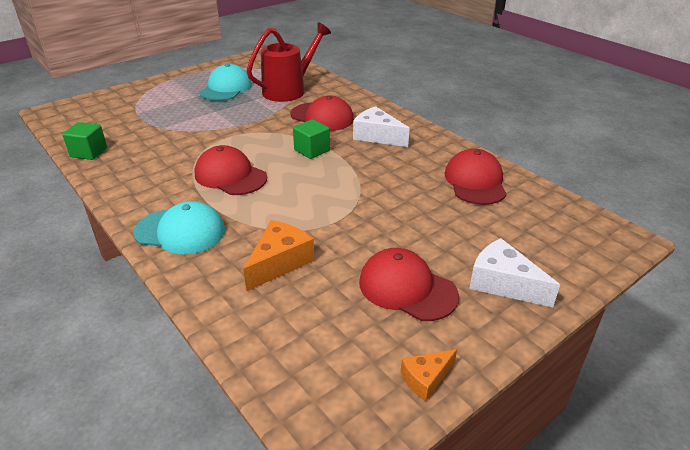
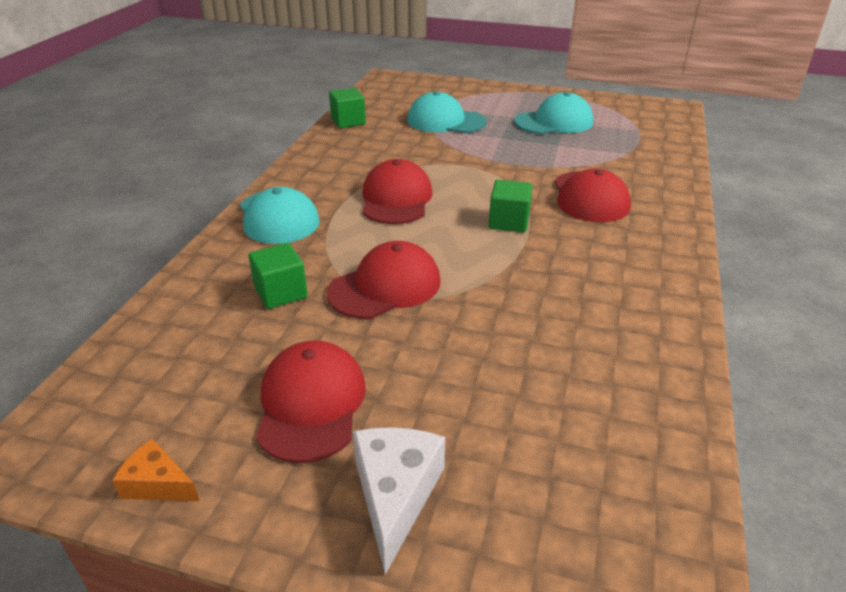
camera: 55 degrees right, 0 degrees up
orange cheese [243,220,315,291] -> green cube [248,243,308,309]
red watering can [247,22,331,102] -> none
white cheese [353,106,410,147] -> none
red cap [445,149,507,205] -> red cap moved to [327,241,440,319]
none -> turquoise cap [407,91,487,133]

